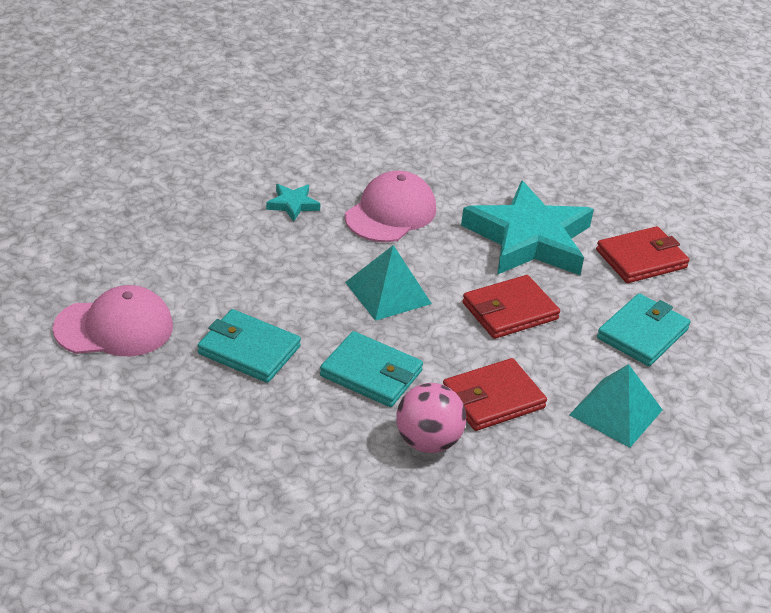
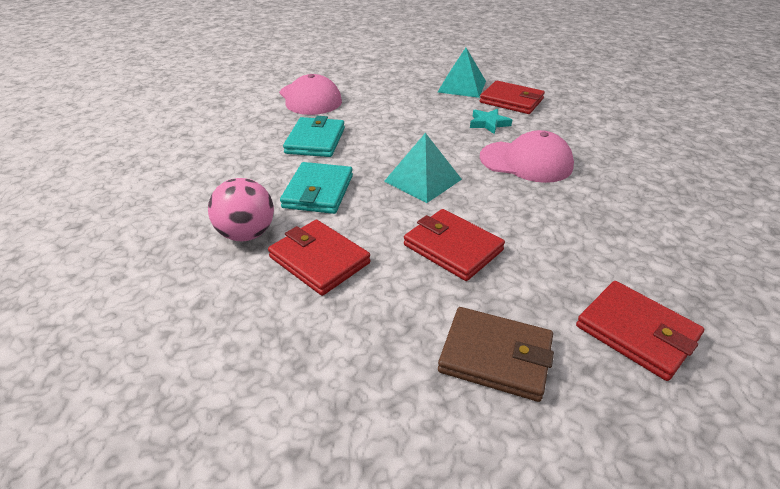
camera: 75 degrees right, 0 degrees up
turquoise star [461,180,594,275] -> none
turquoise pyramid [569,364,663,448] -> turquoise pyramid moved to [438,48,486,98]
turquoise wallet [597,293,690,366] -> brown wallet [438,307,554,402]
none -> red wallet [480,81,545,114]

